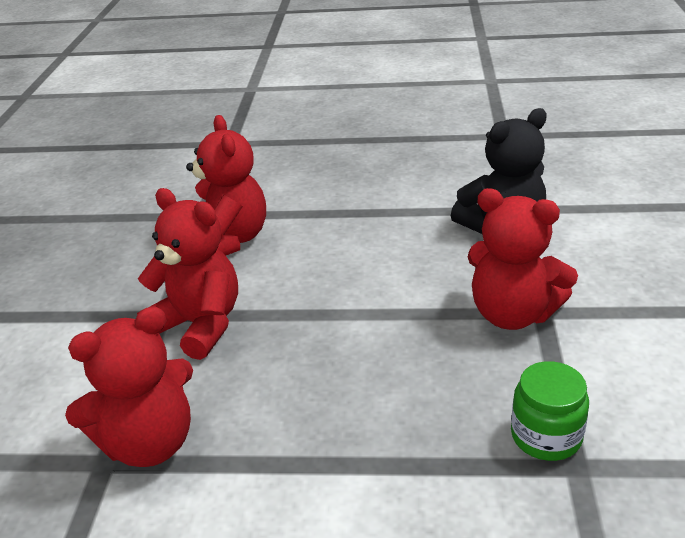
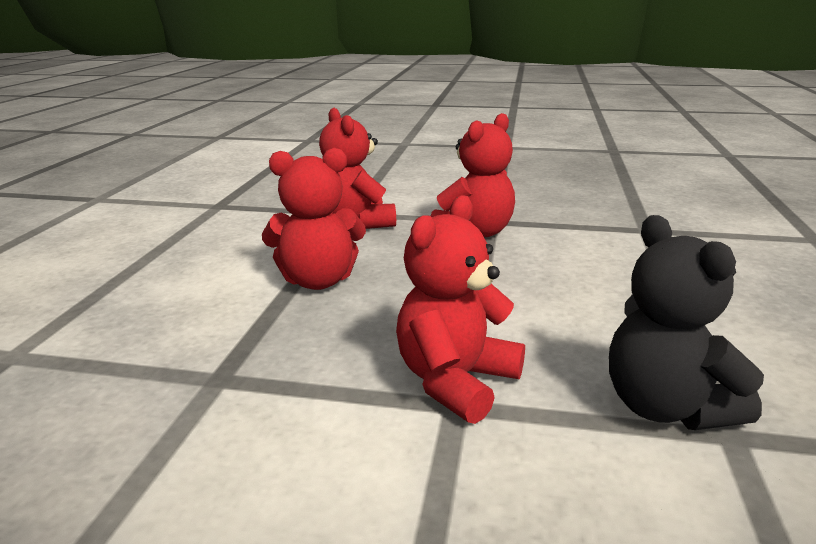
camera: 95 degrees right, 10 degrees down
red teddy bear [186,115,266,256] -> red teddy bear moved to [262,148,366,290]
green jar [511,361,589,461] -> none

